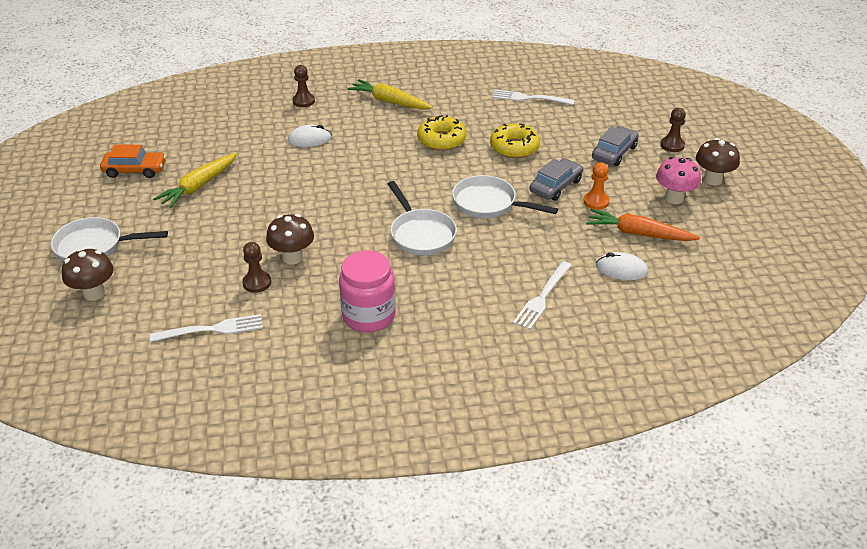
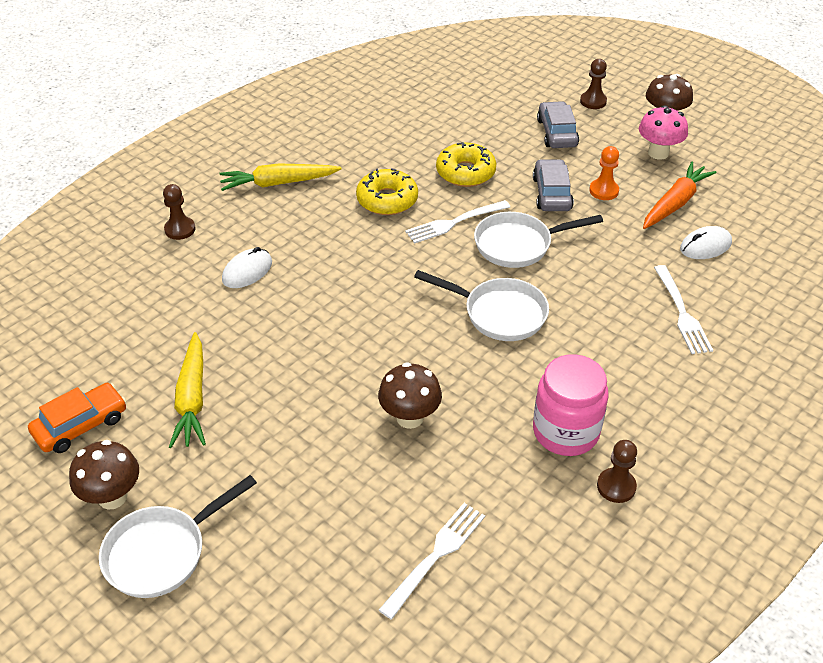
camera: 40 degrees left, 5 degrees up
brown mushroom [62,248,114,301] -> brown mushroom moved to [69,440,139,510]
brown pawn [242,242,271,293] -> brown pawn moved to [597,440,637,503]
white fork [492,89,575,105] -> white fork moved to [405,200,510,244]
orange carrot [586,209,700,241] -> orange carrot turned 150 degrees clockwise [643,162,716,229]

